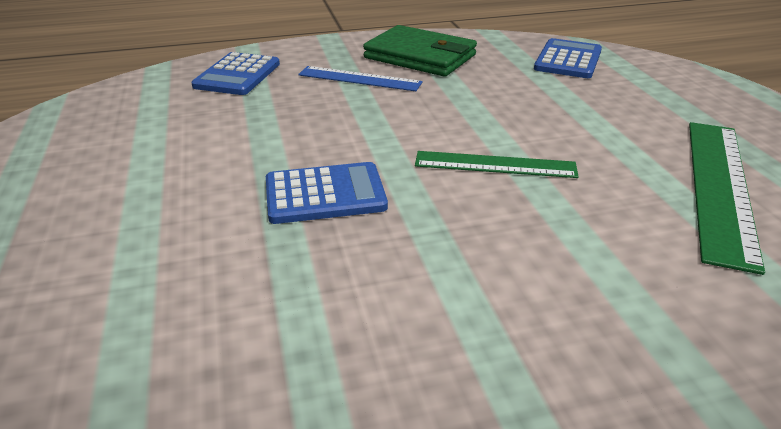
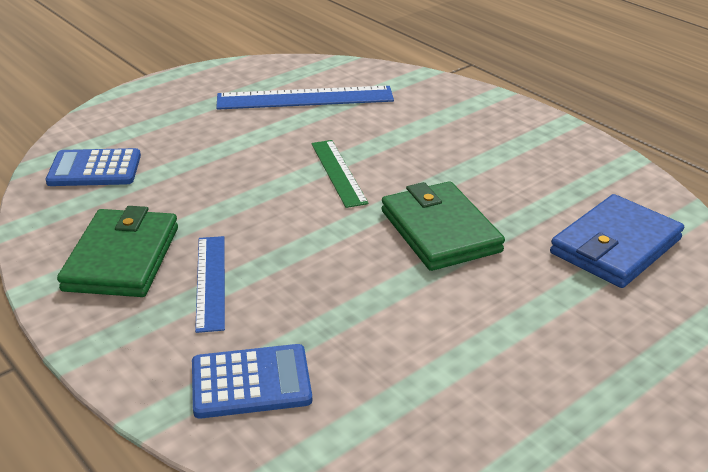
camera: 115 degrees left, 0 degrees up
blue calculator [266,162,388,224] -> green wallet [382,181,505,271]
green ruler [689,122,765,275] -> blue ruler [216,86,394,110]
none -> blue wallet [550,194,684,288]

